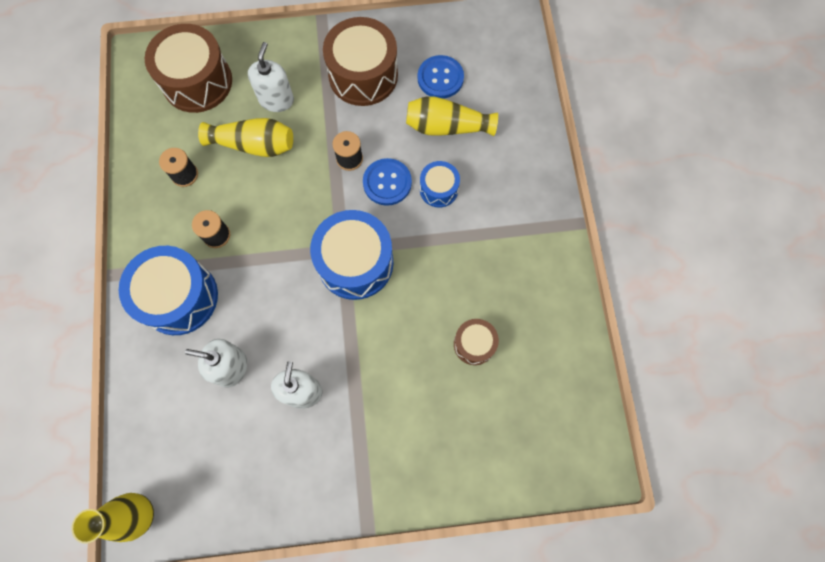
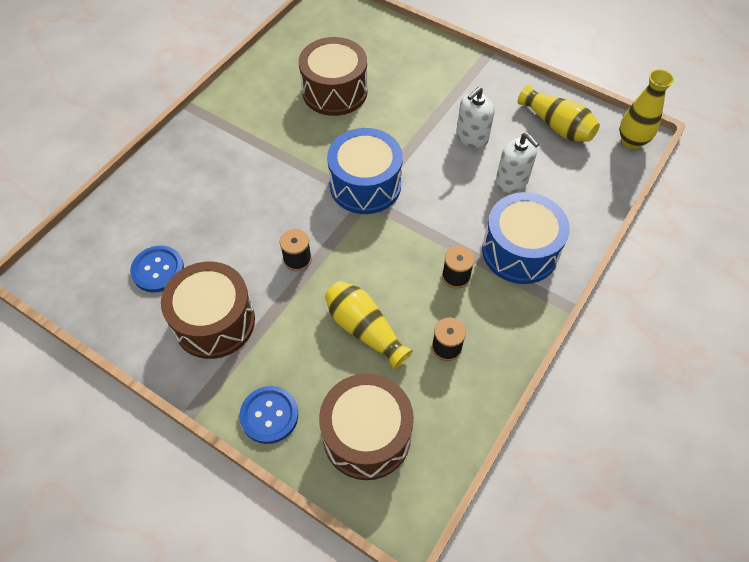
camera: 140 degrees left, 15 degrees down
white soap dispenser [248,42,294,112] -> none
blue button [363,158,412,206] -> blue button moved to [239,386,298,444]
yellow vase [406,96,498,136] -> yellow vase moved to [518,85,600,142]
blue drum [420,161,460,208] -> none
brown drum [454,319,499,365] -> brown drum [299,37,367,116], size x1.89

